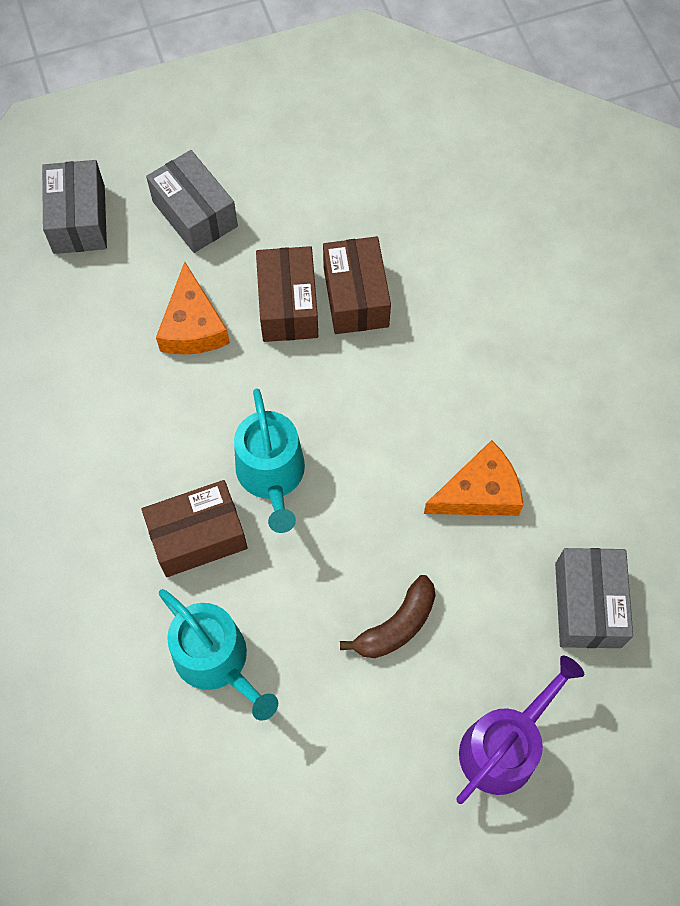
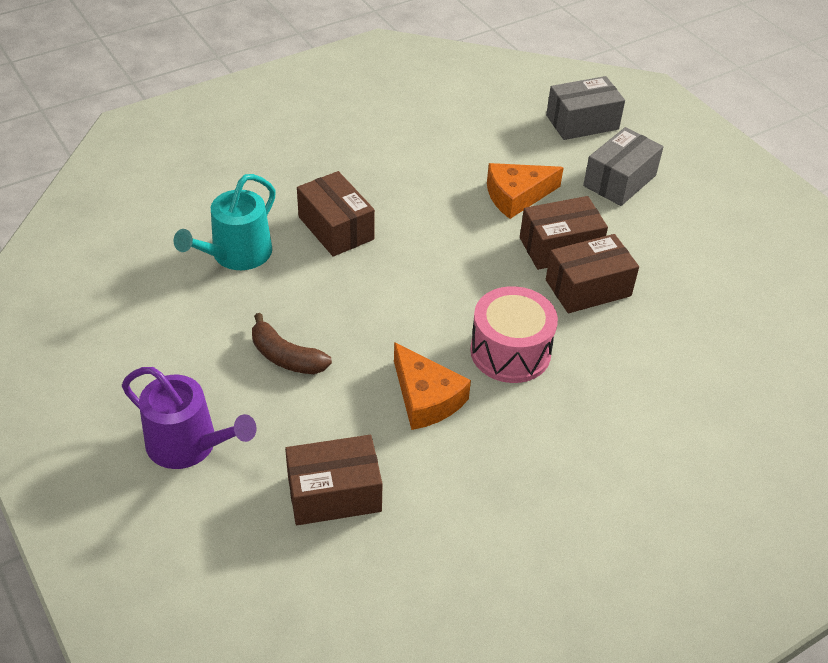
camera: 75 degrees right, 20 degrees down
turquoise watering can [234,388,305,533] -> none
grey box [555,548,633,648] -> brown box [285,435,383,525]
none -> pink drum [470,286,558,383]

